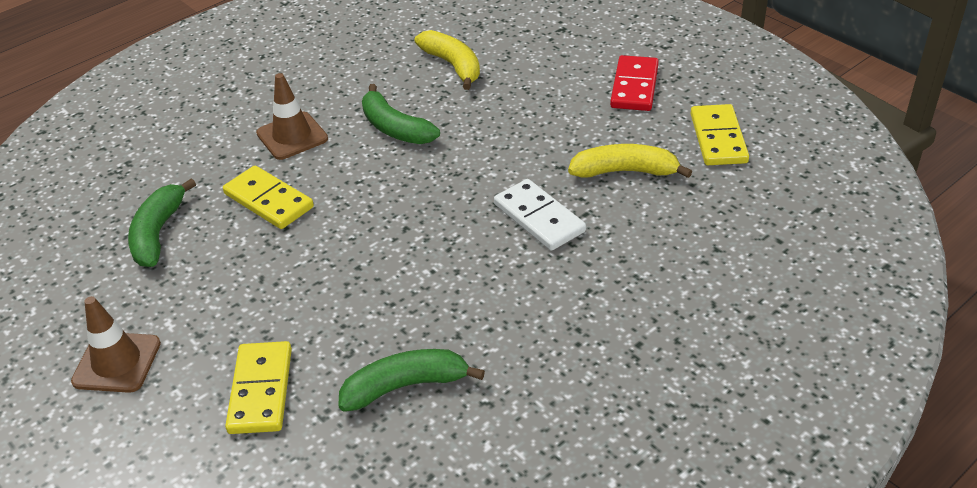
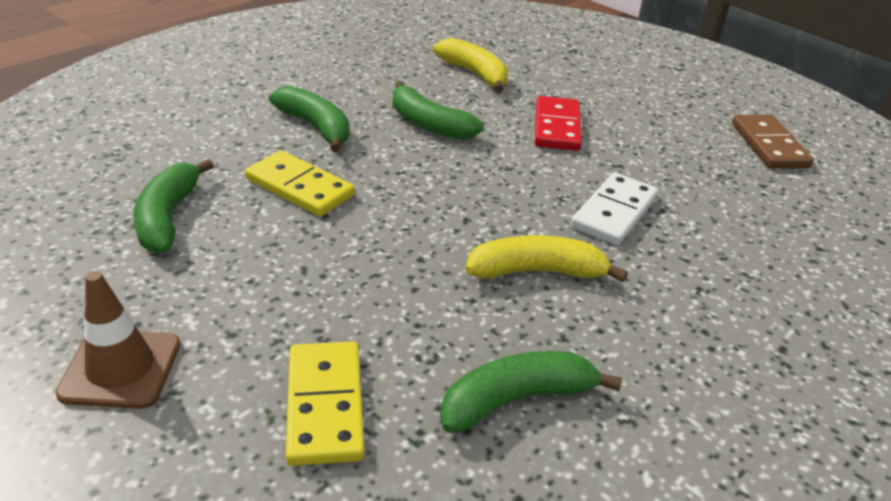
camera: 10 degrees left, 5 degrees down
brown traffic cone [256,73,328,160] -> green banana [269,86,350,152]
white domino [494,179,586,251] -> white domino turned 75 degrees clockwise [571,173,658,246]
yellow banana [568,144,692,178] -> yellow banana moved to [465,235,628,282]
red domino [610,55,659,111] -> red domino moved to [535,96,582,151]
yellow domino [690,104,749,165] -> brown domino [732,114,814,169]

